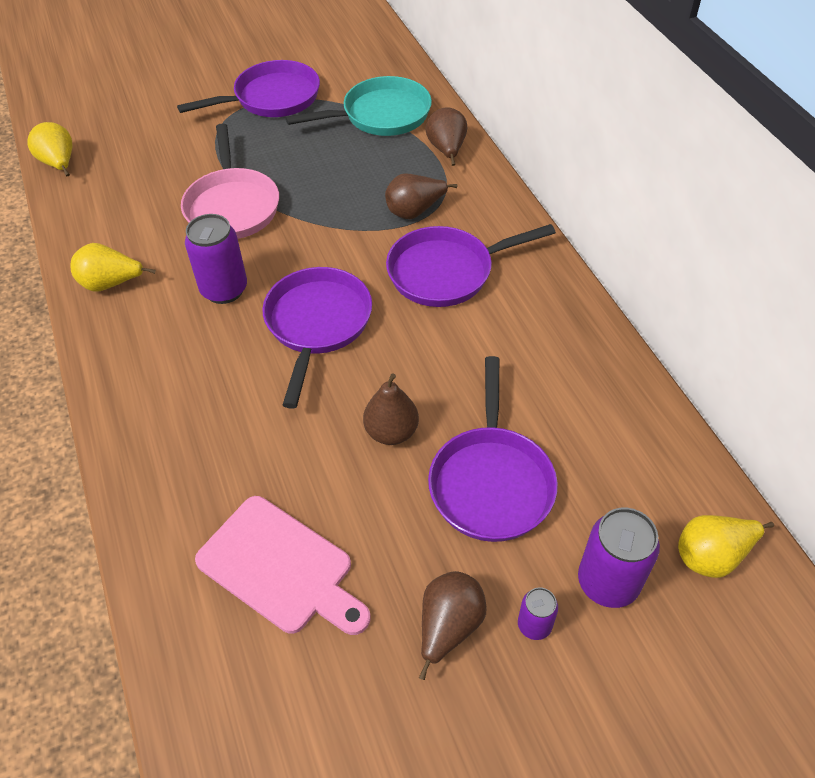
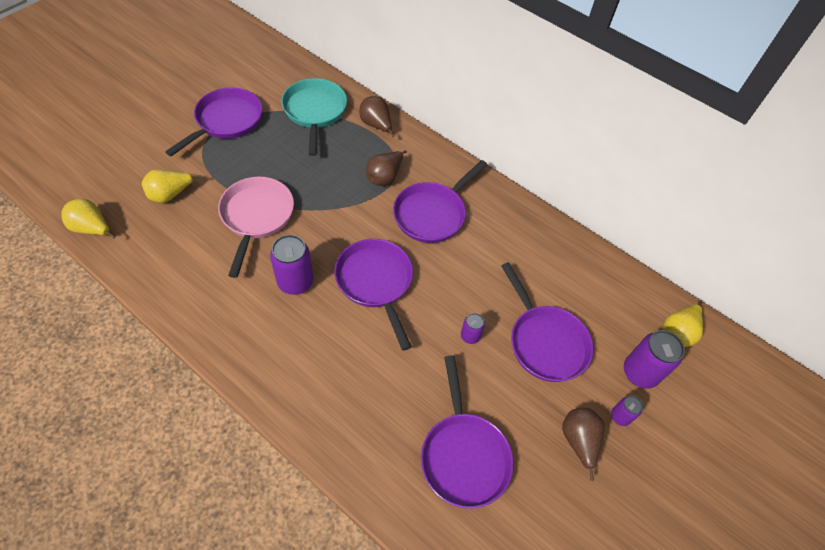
camera: 35 degrees left, 5 degrees up
yellow pear [71,243,156,291] -> yellow pear moved to [142,169,202,203]
pink pan [181,123,279,239] -> pink pan turned 135 degrees counterclockwise [218,177,294,278]
pink cutting board [195,496,371,635] -> purple pan [421,355,514,509]
turquoise pan [286,76,432,136] -> turquoise pan turned 45 degrees counterclockwise [281,78,347,156]
brown pear [363,373,419,445] -> purple can [461,313,485,344]

